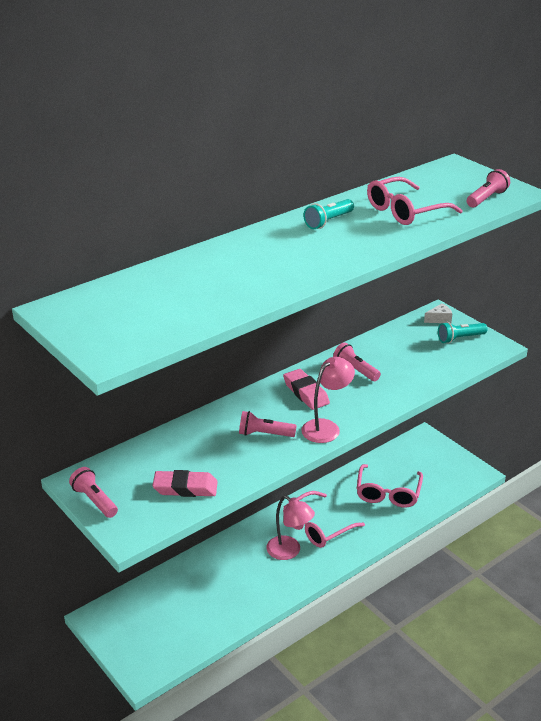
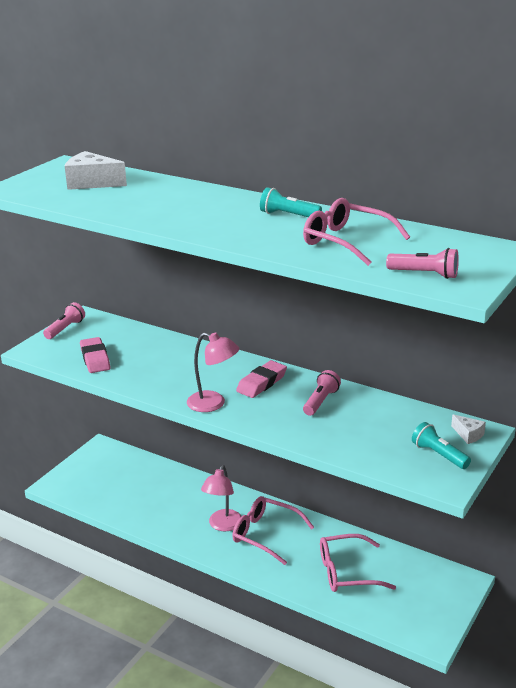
camera: 70 degrees right, 5 degrees down
pink flashlight [239,411,297,437] -> none
none -> white cheese [65,151,127,190]

